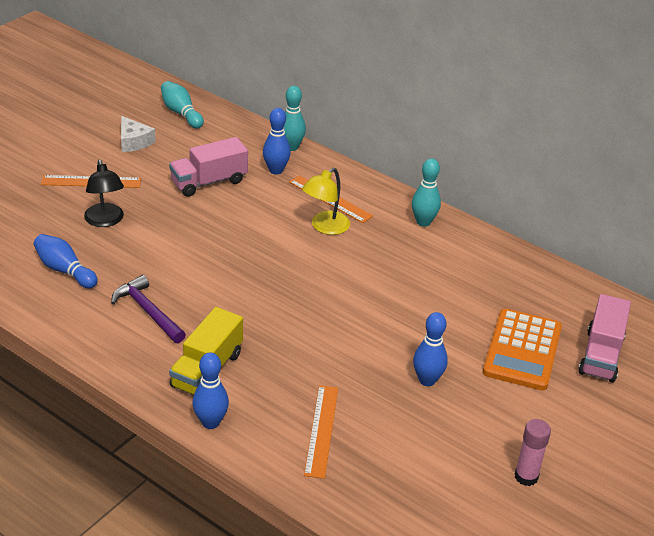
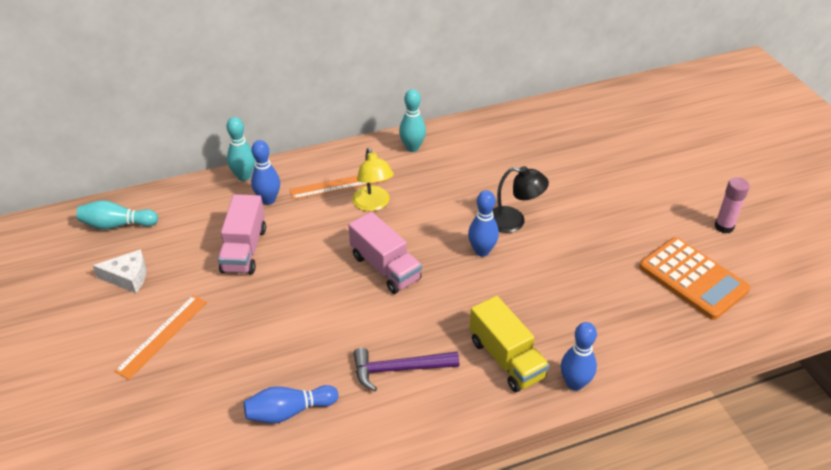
camera: 55 degrees left, 5 degrees up
black lamp [84,159,124,227] -> black lamp moved to [492,166,549,233]
orange ruler [304,385,338,479] -> none
blue bowling pin [413,312,448,386] -> blue bowling pin moved to [468,190,499,257]
orange calculator [483,309,562,391] -> orange calculator moved to [639,237,750,320]
pink truck [578,294,631,383] -> pink truck moved to [349,212,422,294]

